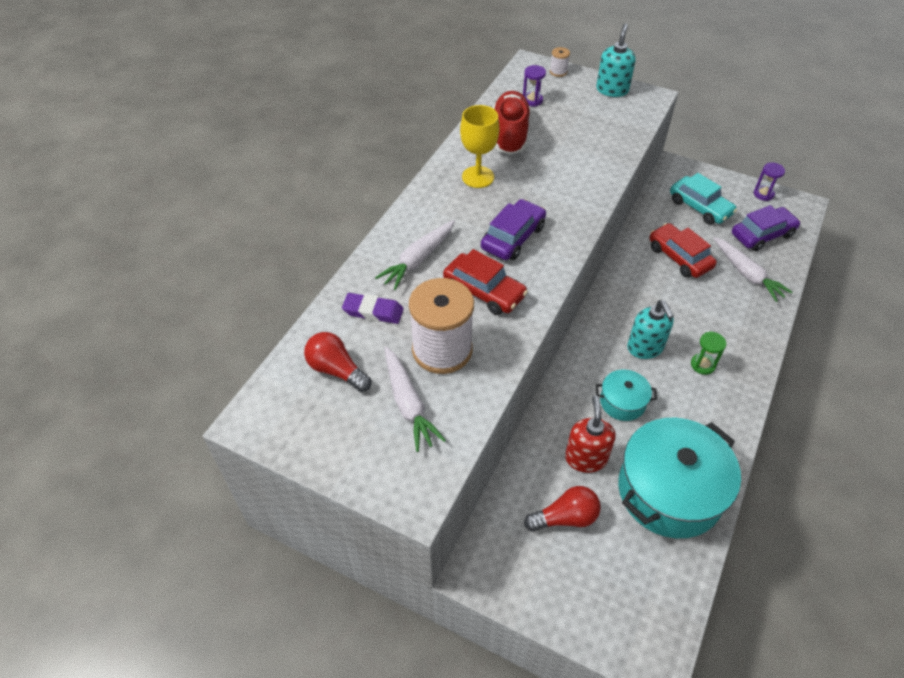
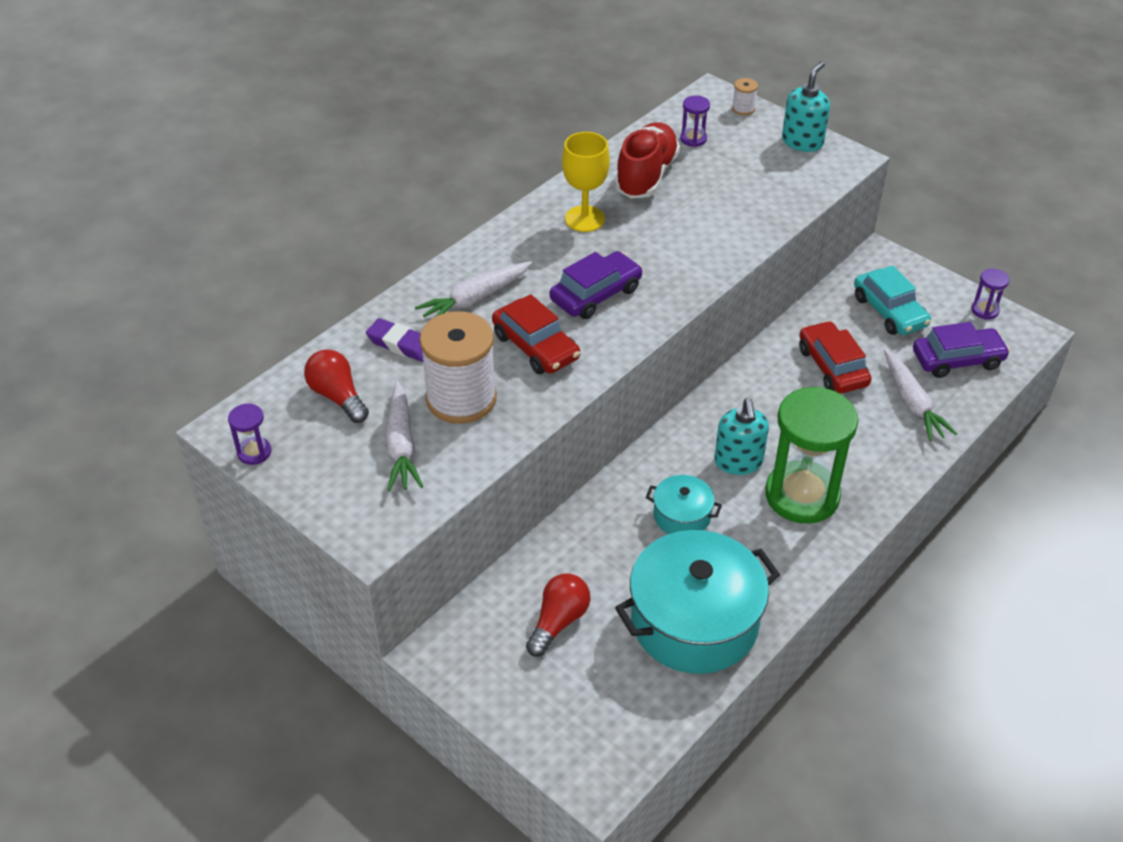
camera: 15 degrees right, 5 degrees down
red light bulb [524,486,601,532] -> red light bulb turned 60 degrees counterclockwise [526,573,590,657]
red soap dispenser [565,395,615,473] -> none
green hourglass [691,331,726,375] -> green hourglass [765,387,858,524], size x2.39
none -> purple hourglass [228,403,271,465]

